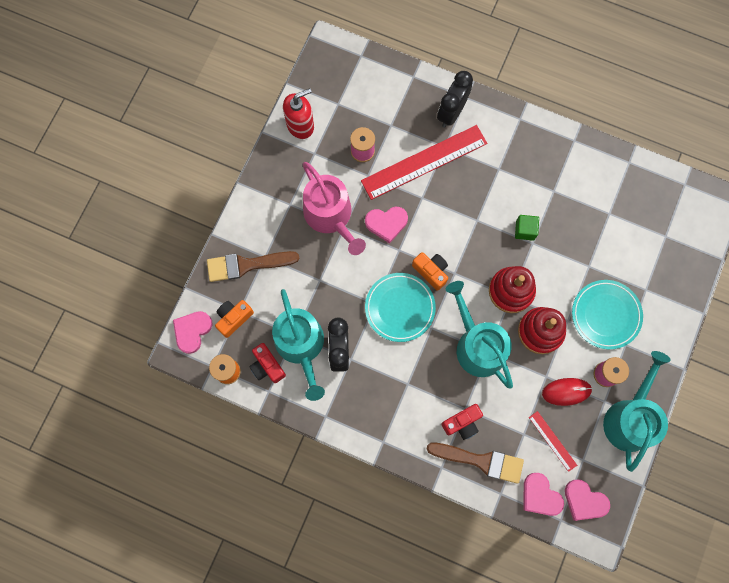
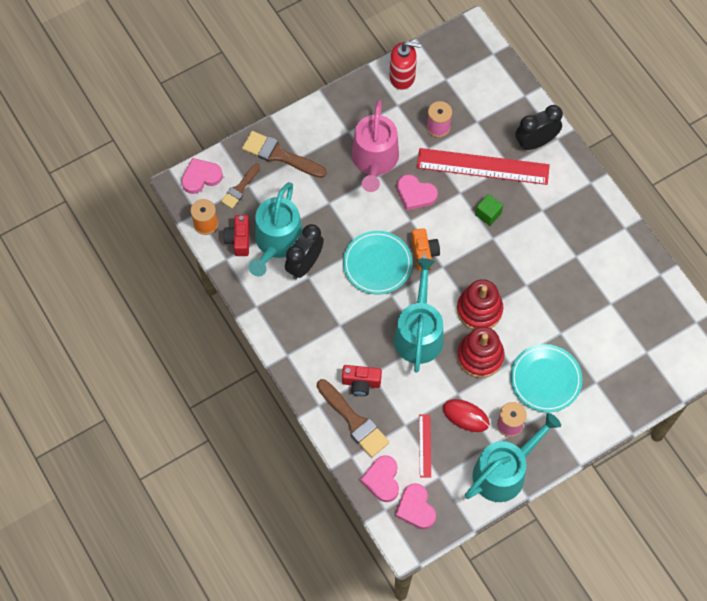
camera: 35 degrees right, 10 degrees down
orange camera [215,300,254,338] -> brown brush [221,163,260,209]
green cube [515,215,539,241] -> green cube moved to [475,194,503,226]

